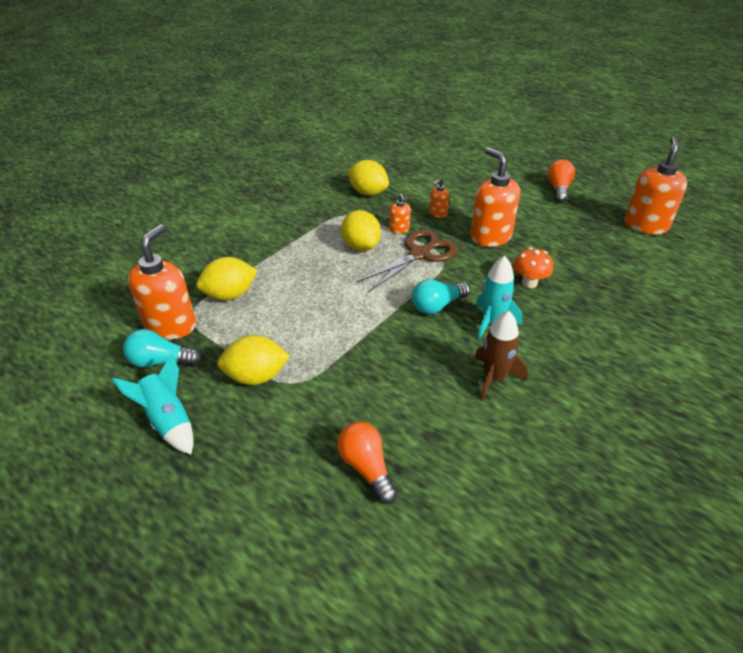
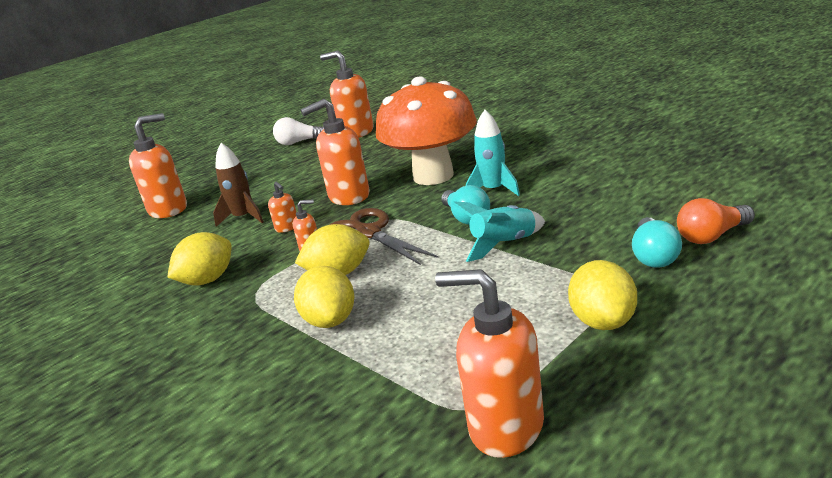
camera: 80 degrees left, 15 degrees down
turquoise rocket [112,354,194,454] -> turquoise rocket moved to [452,201,545,262]
turquoise light bulb [123,329,201,368] -> turquoise light bulb moved to [632,217,682,268]
yellow lemon [196,257,258,300] -> yellow lemon moved to [294,266,354,328]
brown rocket [474,310,528,400] -> brown rocket moved to [213,143,264,227]
orange mushroom [513,247,553,288] -> orange mushroom [376,76,477,185], size x2.49
orange light bulb [547,159,575,203] -> none
none -> orange soap dispenser [129,113,187,218]
none -> white light bulb [273,117,324,145]

